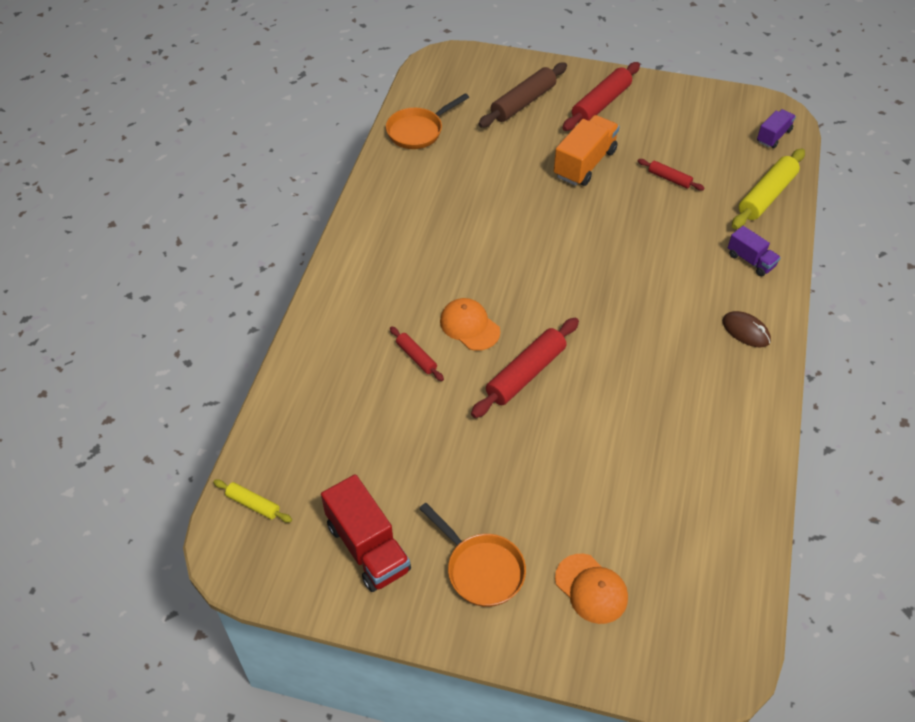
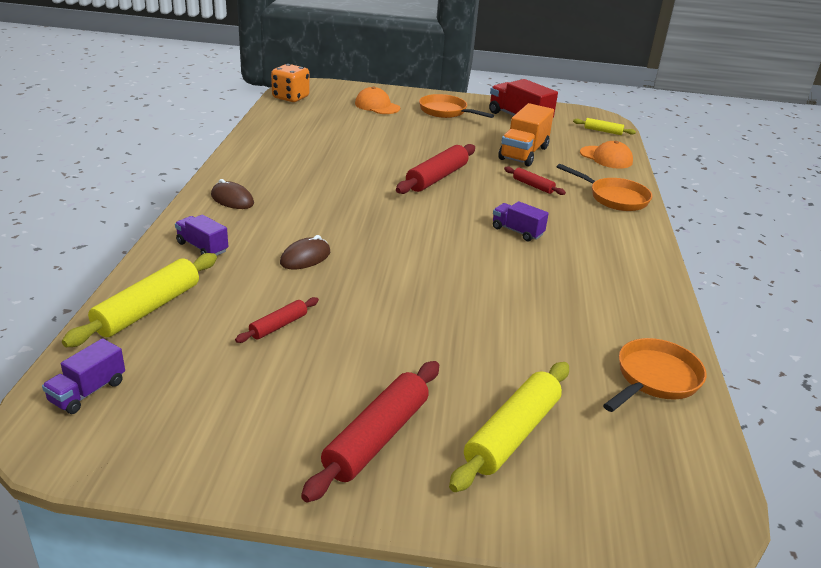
camera: 170 degrees right, 20 degrees down
orange cap [440,298,500,351] -> orange cap moved to [580,141,633,169]
brown rolling pin [478,62,567,128] -> yellow rolling pin [449,362,569,492]
orange truck [554,115,619,186] -> orange truck moved to [498,103,554,167]
red rolling pin [638,159,704,190] -> red rolling pin turned 75 degrees counterclockwise [235,297,319,343]
none -> orange dice [271,64,310,102]
none -> brown mouse [280,235,330,269]
none -> purple truck [493,201,549,241]
none -> orange pan [557,164,653,211]

